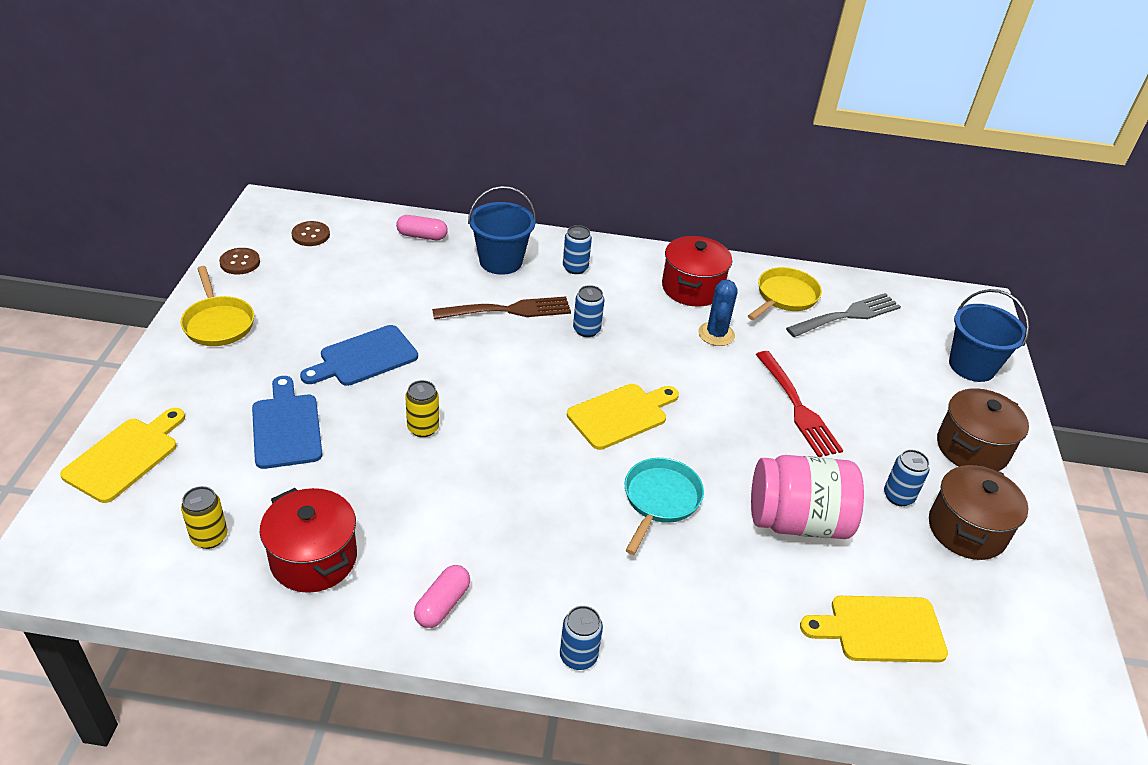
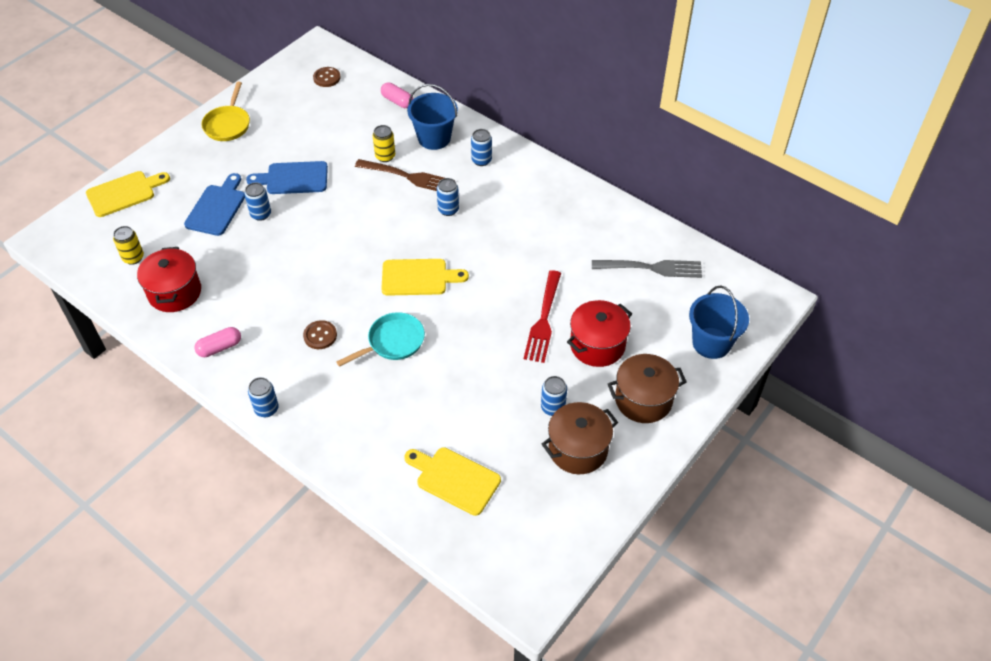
camera: 35 degrees right, 10 degrees up
brown button [219,248,260,275] -> brown button moved to [303,320,337,349]
yellow can [405,380,439,437] -> yellow can moved to [373,125,395,162]
red pot [662,236,732,307] -> red pot moved to [567,300,632,367]
blue cactus [698,280,738,346] -> none
yellow pan [748,267,822,320] -> none
pink jar [751,455,864,539] -> none
none -> blue can [244,183,271,221]

